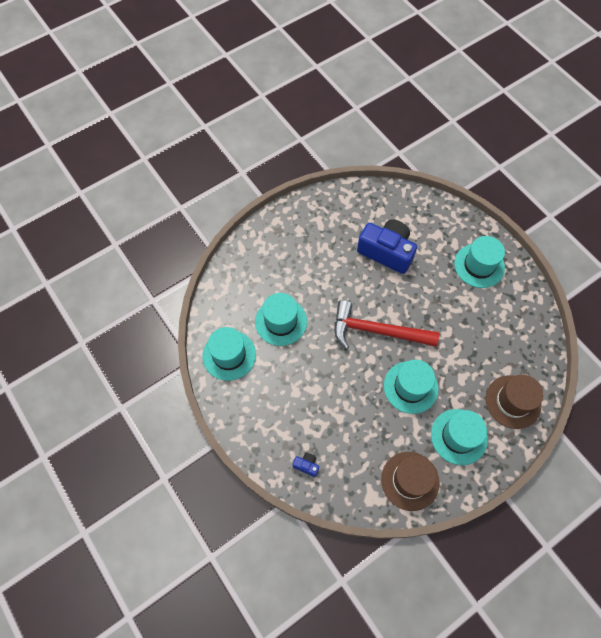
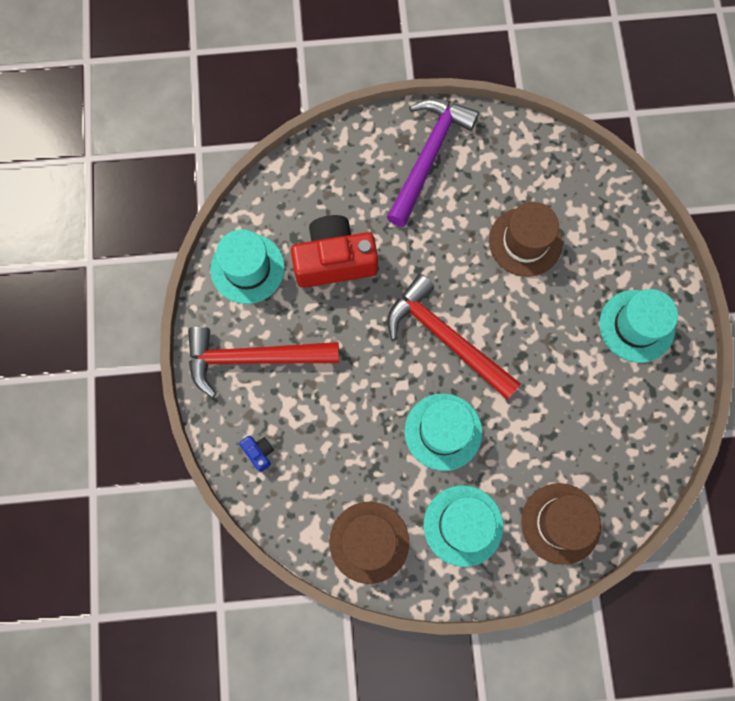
camera: 30 degrees right, 10 degrees up
turquoise hat [255,293,307,346] -> red camera [291,215,378,288]
blue camera [357,220,417,274] -> brown hat [489,202,563,277]
none -> red hammer [188,326,339,397]
none -> purple hammer [387,98,479,227]

